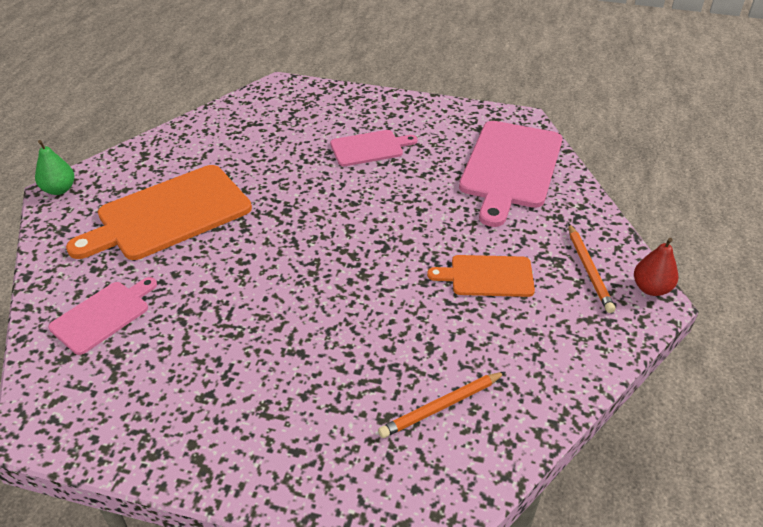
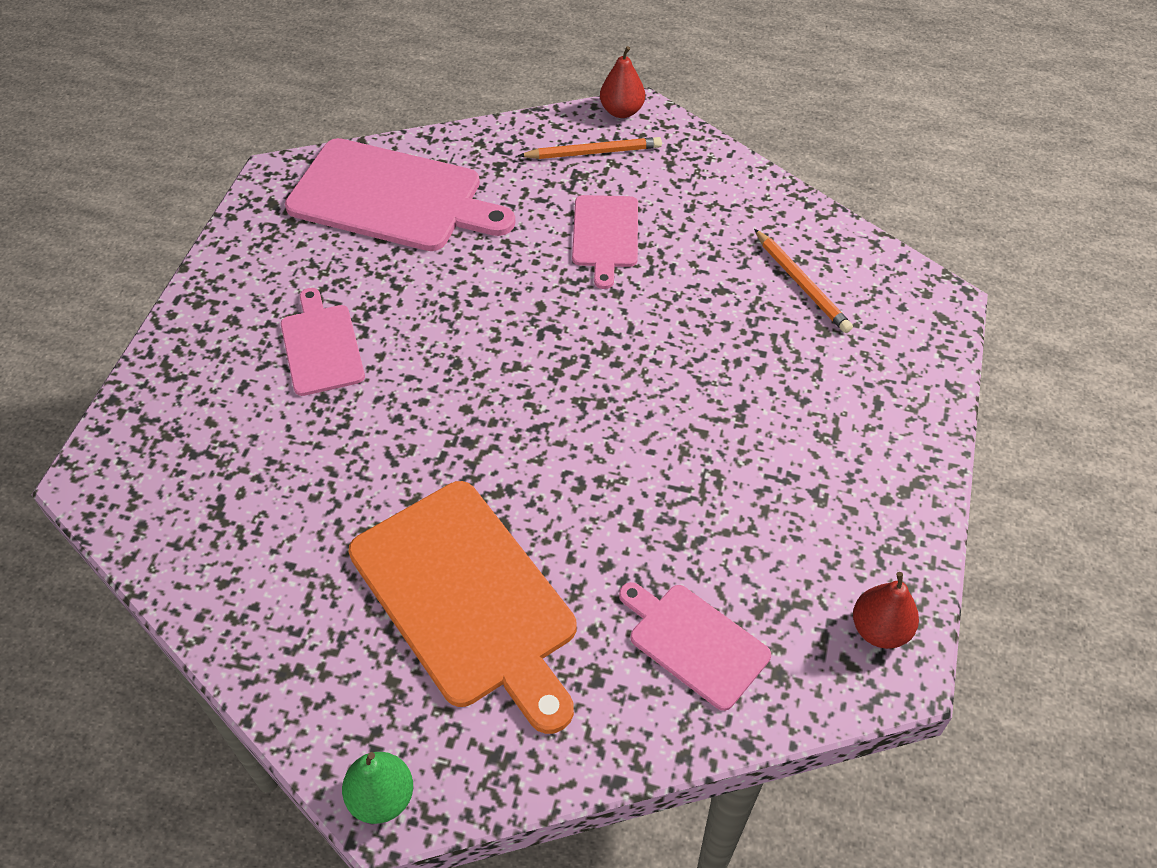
camera: 90 degrees left, 10 degrees up
orange cutting board [427,255,535,297] -> pink cutting board [572,195,638,289]
none -> red pear [853,572,919,649]

